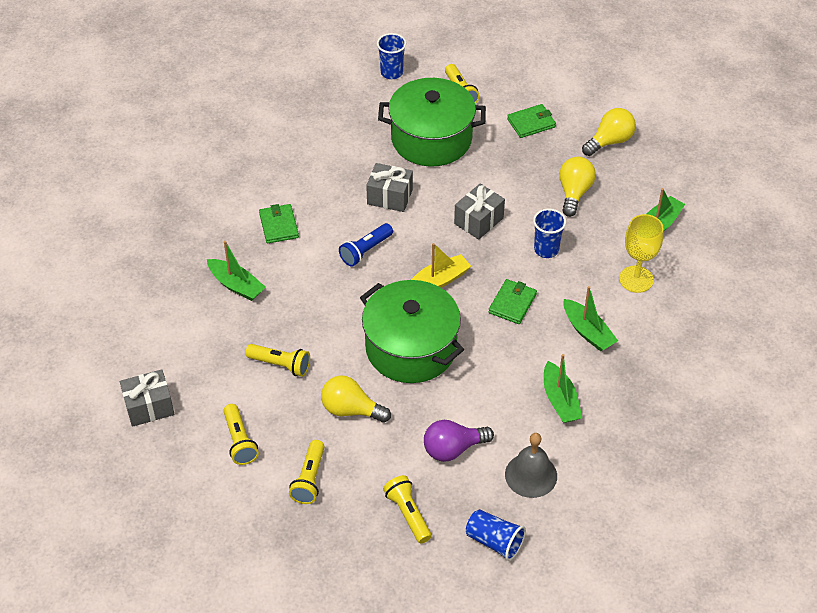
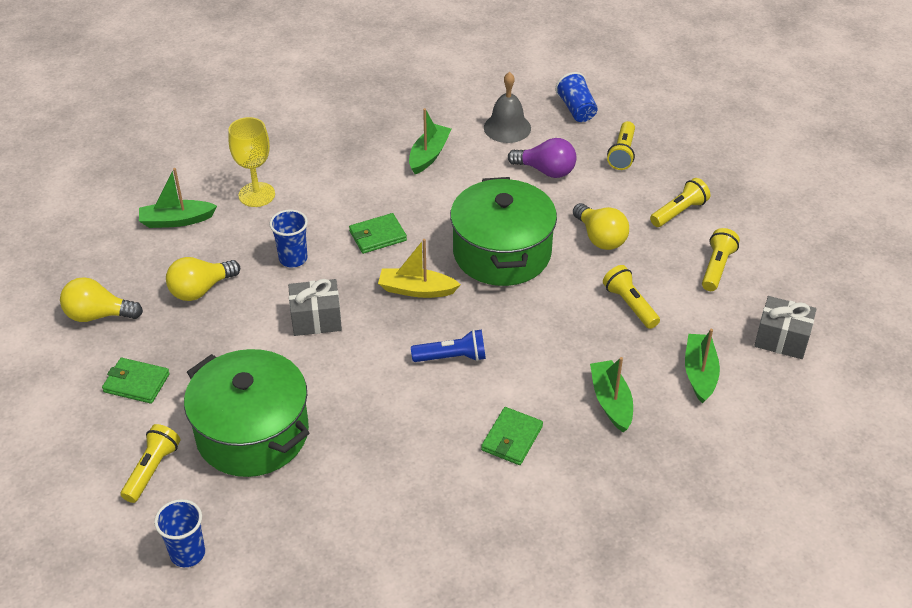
camera: 140 degrees left, 5 degrees down
grey gift [366,163,413,212] -> none
green boat [563,286,618,351] -> green boat moved to [685,329,720,404]

